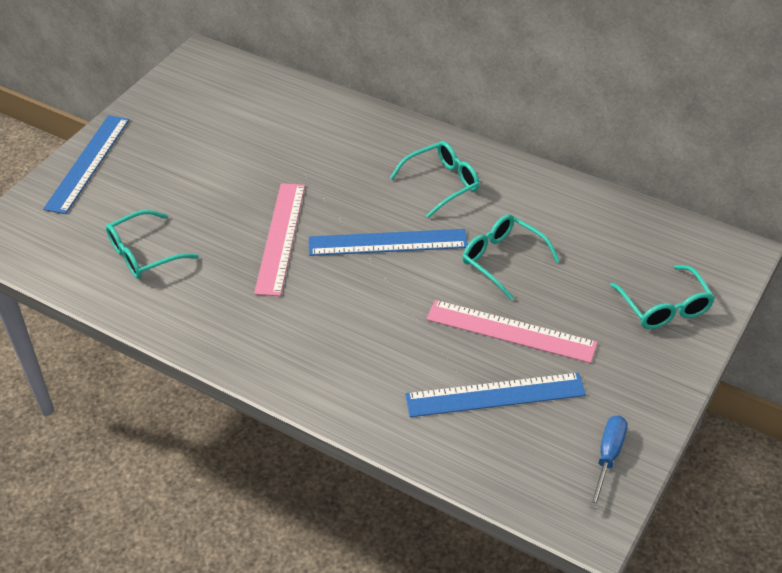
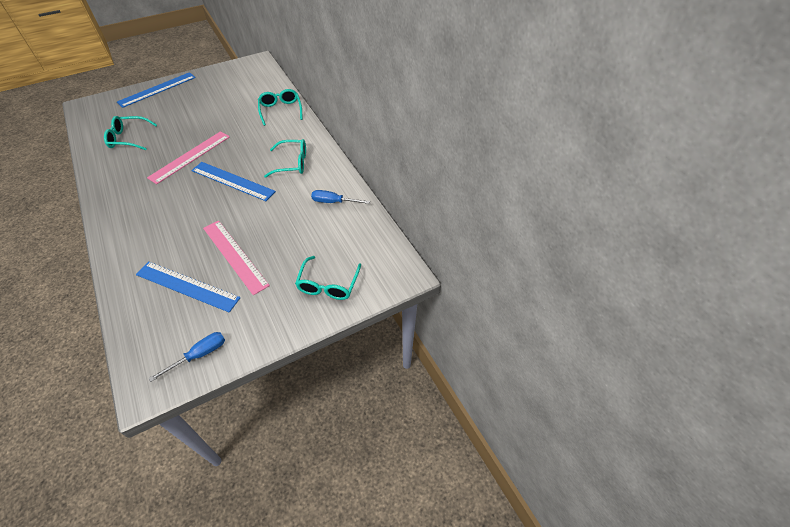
camera: 30 degrees right, 5 degrees up
turquoise glasses [462,214,560,301] -> turquoise glasses moved to [258,89,303,126]
none -> blue screwdriver [311,190,370,204]

